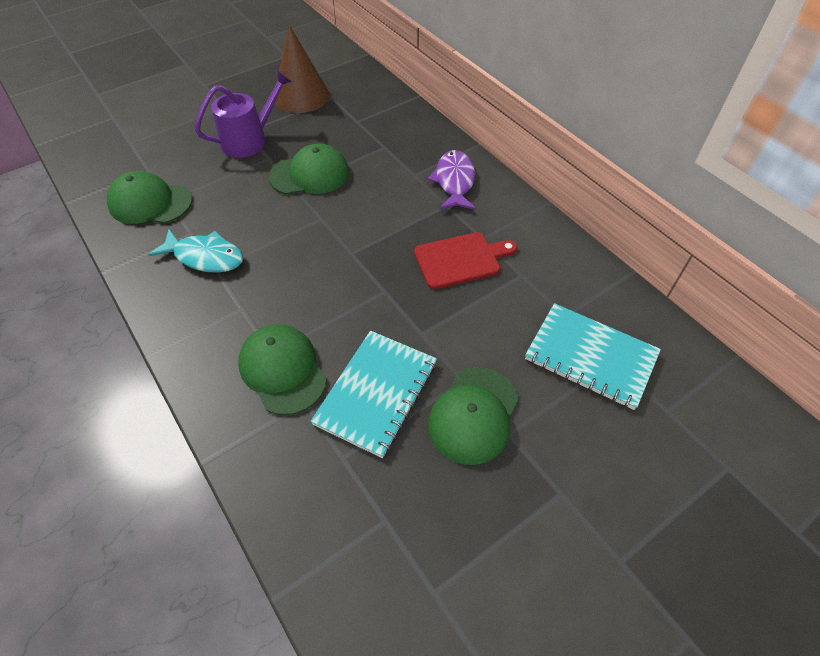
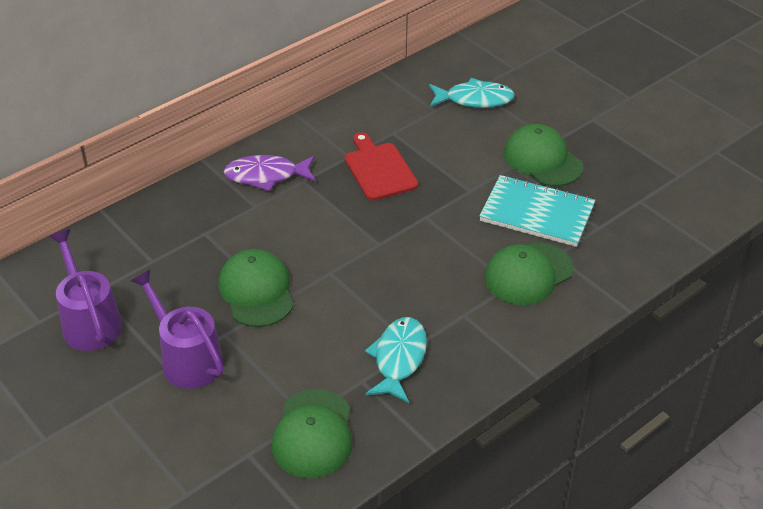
camera: 95 degrees left, 10 degrees down
brown cone [275,25,330,113] -> purple watering can [49,229,122,351]
green cap [428,367,519,465] -> green cap turned 150 degrees counterclockwise [504,124,583,186]
turquoise notebook [525,303,661,410] -> turquoise fish [429,78,515,108]

